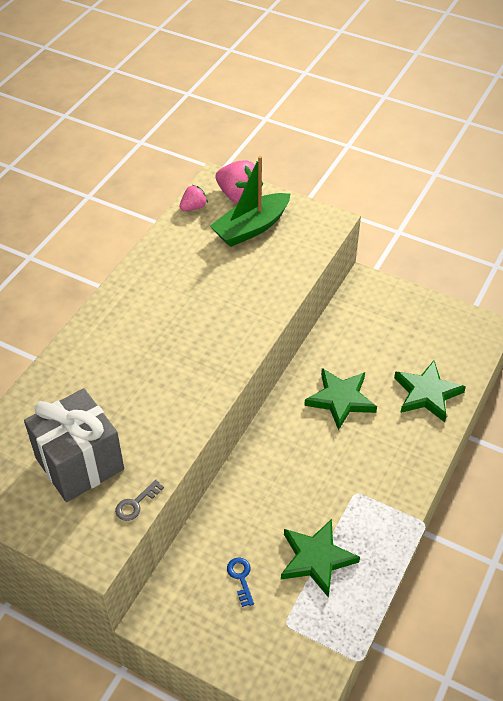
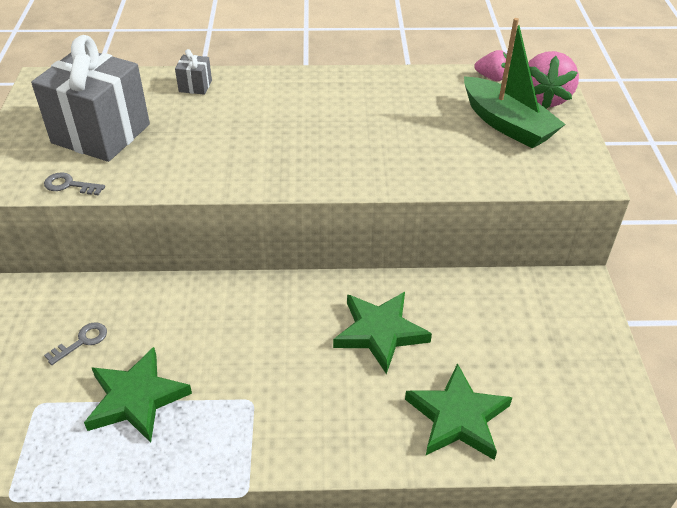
camera: 60 degrees right, 5 degrees down
green boat [210,156,290,247] -> green boat turned 150 degrees counterclockwise [464,18,565,148]
blue key [227,558,254,607] -> grey key [44,322,107,365]
none -> grey gift [175,49,212,95]

